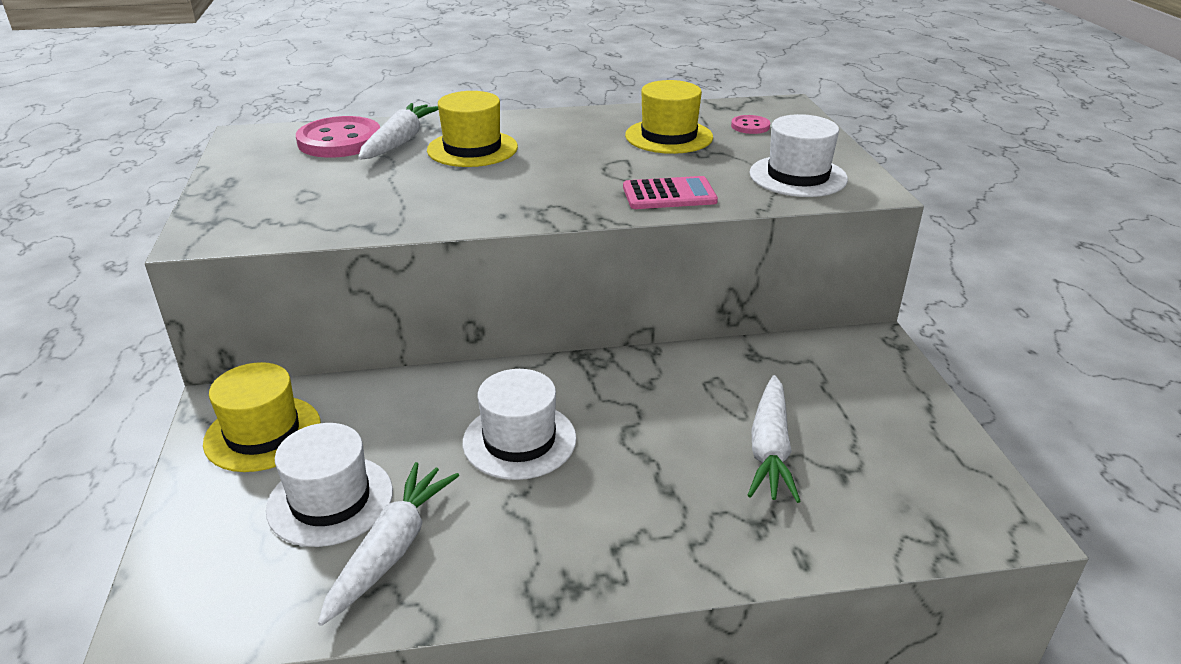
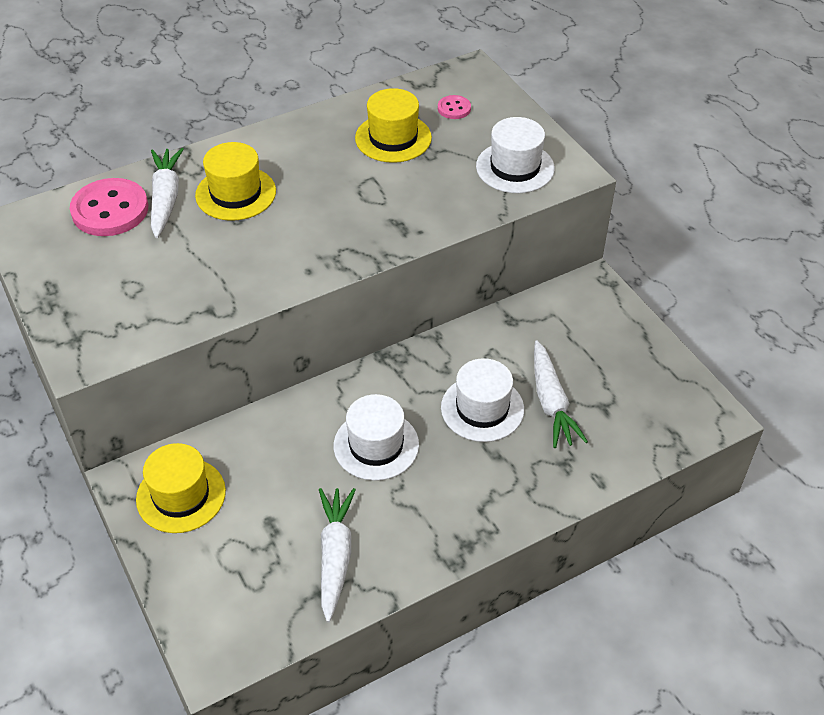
camera: 20 degrees left, 15 degrees up
white hat [266,423,393,547] -> white hat moved to [441,358,524,442]
pink calculator [623,176,718,209] -> none

